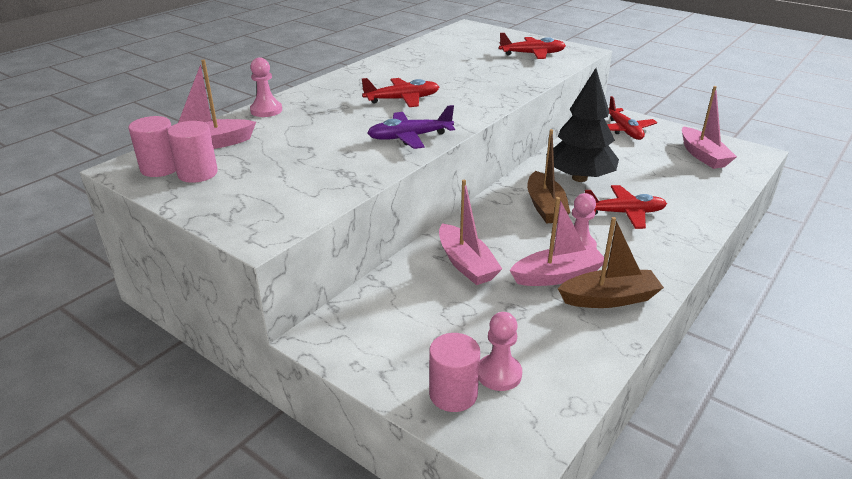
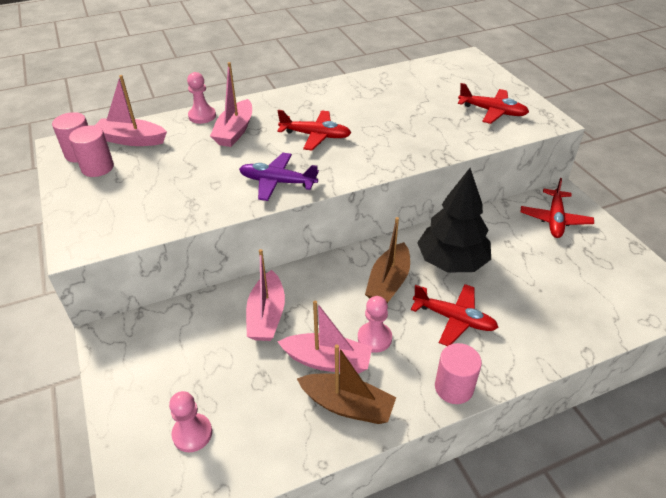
camera: 30 degrees right, 10 degrees up
pink cylinder [429,333,480,412] -> pink cylinder moved to [435,343,482,404]
pink boat [682,86,737,169] -> pink boat moved to [210,62,252,147]

